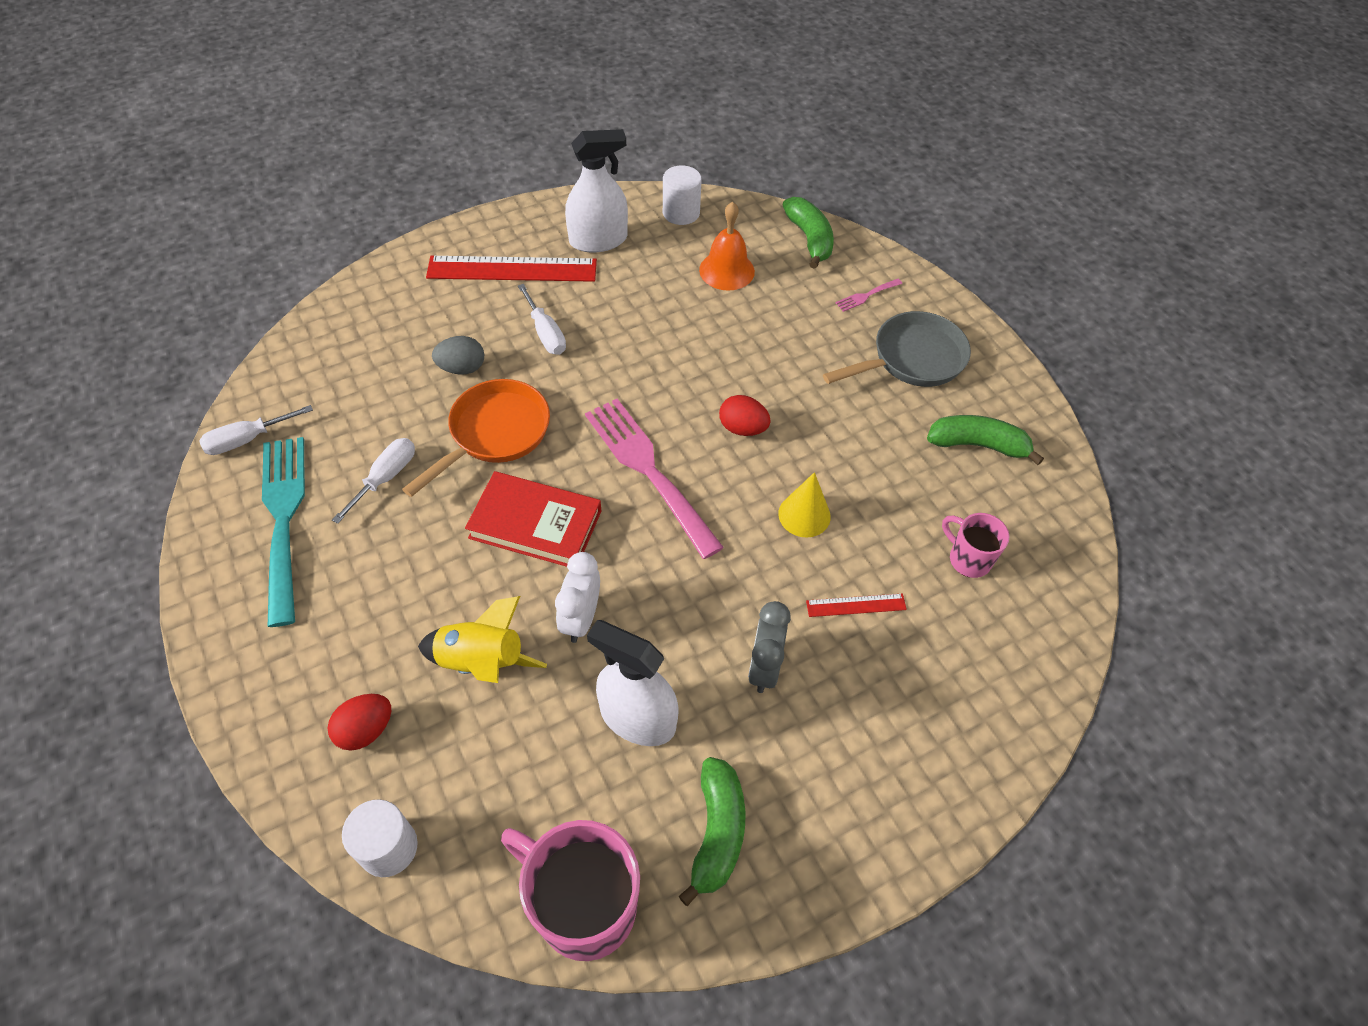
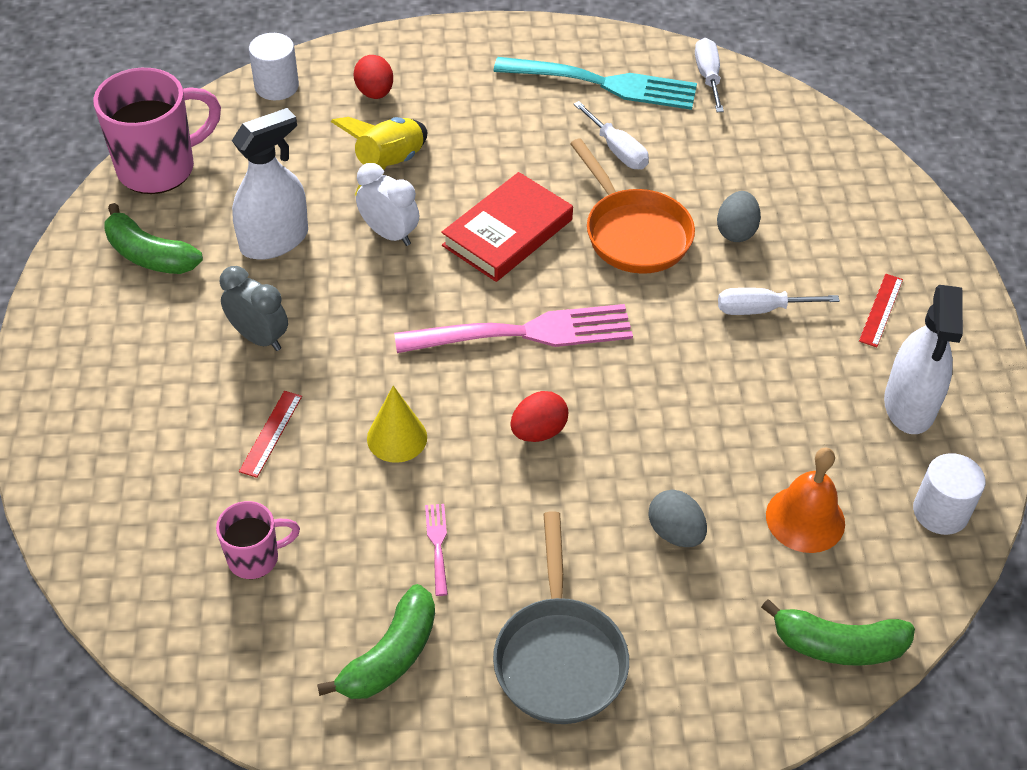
camera: 115 degrees right, 5 degrees down
red ruler [426,256,597,282] -> red ruler [859,274,903,347], size x0.47
pink fork [836,279,902,312] -> pink fork moved to [425,504,448,596]
none -> grey egg [648,490,707,547]

